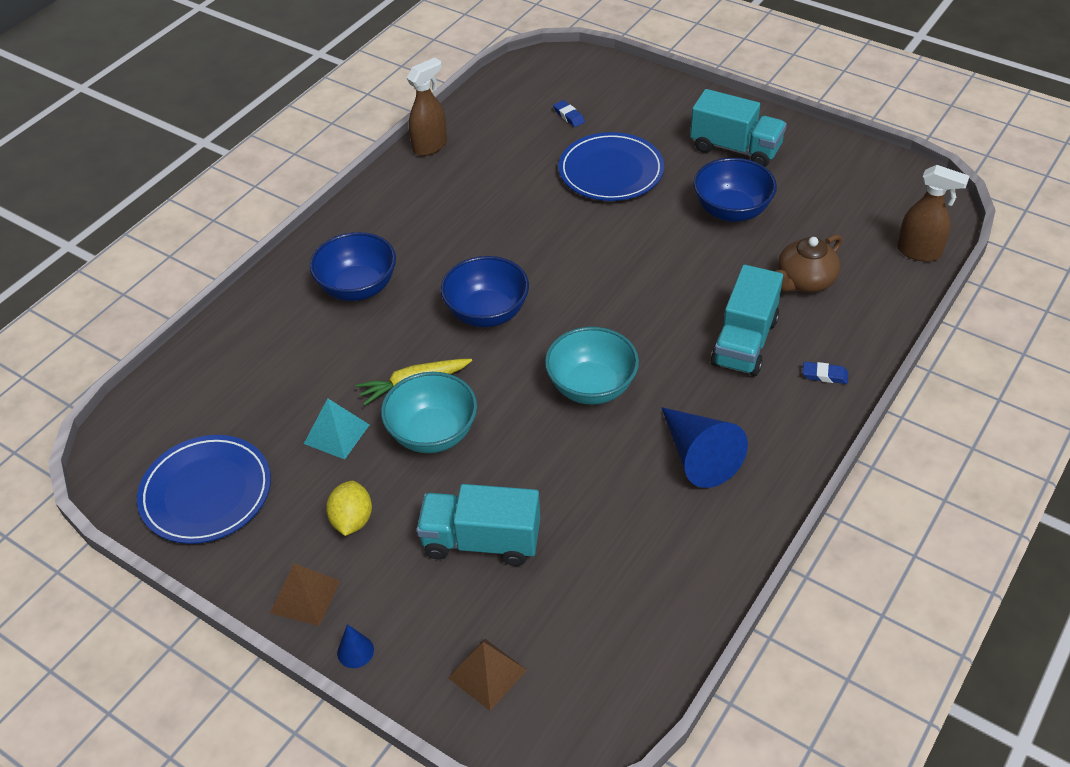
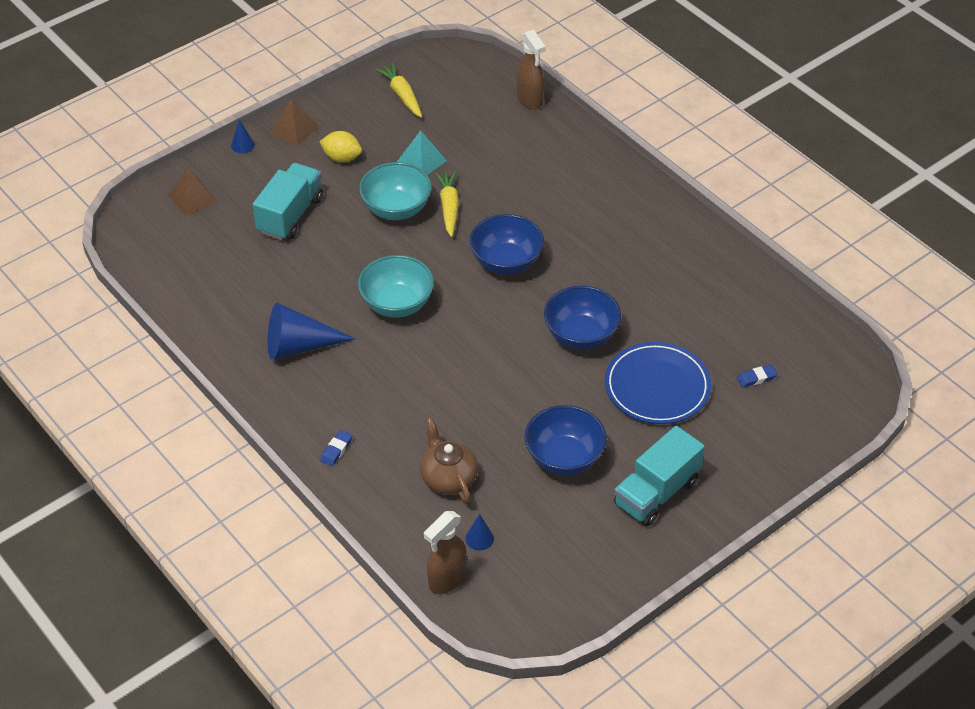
camera: 105 degrees right, 0 degrees up
blue plate [137,435,271,544] -> yellow carrot [375,62,422,118]
blue bowl [310,232,396,301] -> blue bowl moved to [544,286,621,350]
brown spray bottle [407,58,447,156] -> brown spray bottle moved to [517,29,546,110]
turquoise truck [711,265,783,376] -> none
none -> blue cone [466,514,494,550]

